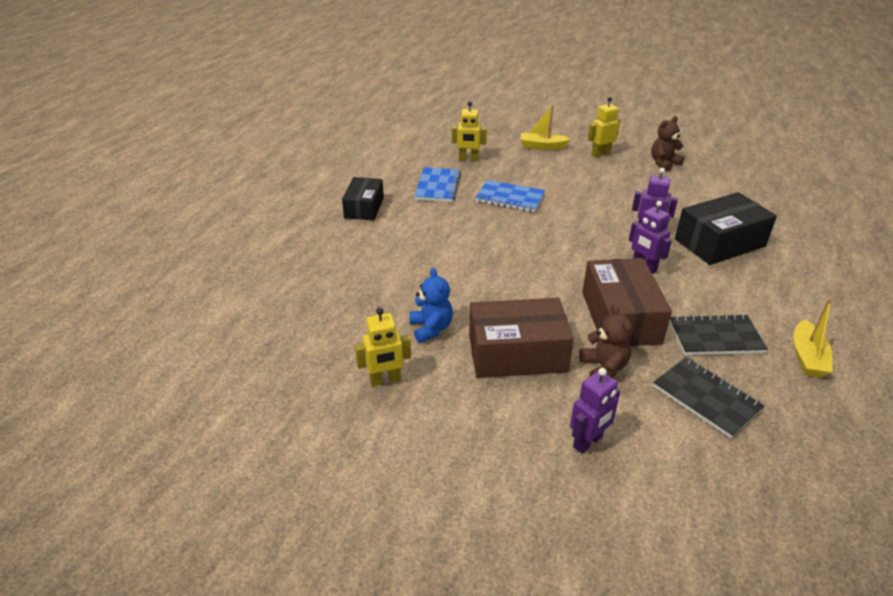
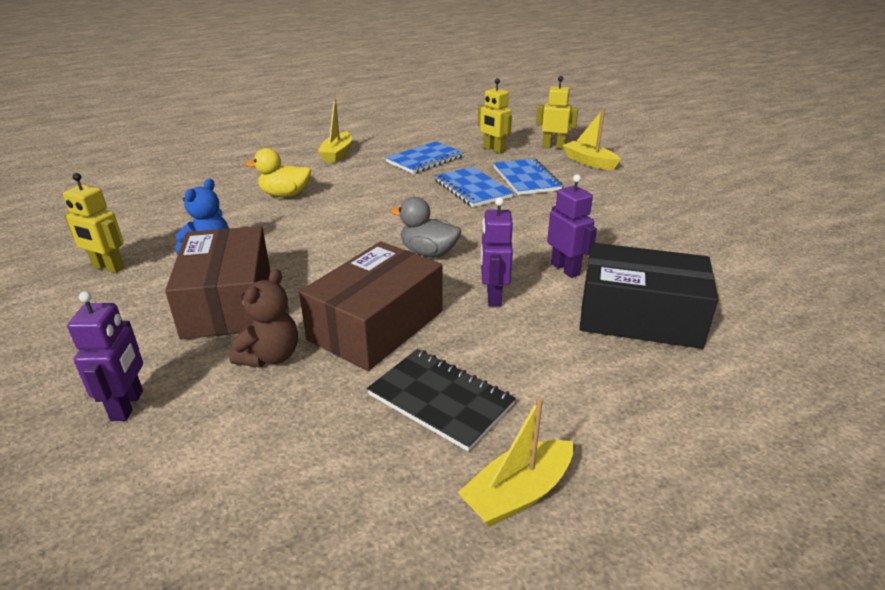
camera: 40 degrees right, 5 degrees down
black box [342,177,384,220] -> yellow boat [318,98,352,163]
brown box [469,298,574,378] -> brown box turned 45 degrees clockwise [165,226,270,339]
purple robot [570,368,620,454] -> purple robot turned 90 degrees counterclockwise [67,291,143,421]
yellow robot [588,97,620,157] -> yellow robot moved to [536,76,578,149]
brown teddy bear [651,116,684,171] -> none
black notebook [653,357,764,438] -> none
none -> yellow duck [245,148,311,197]
none -> grey duck [391,197,462,257]
none -> blue notebook [493,159,563,195]

